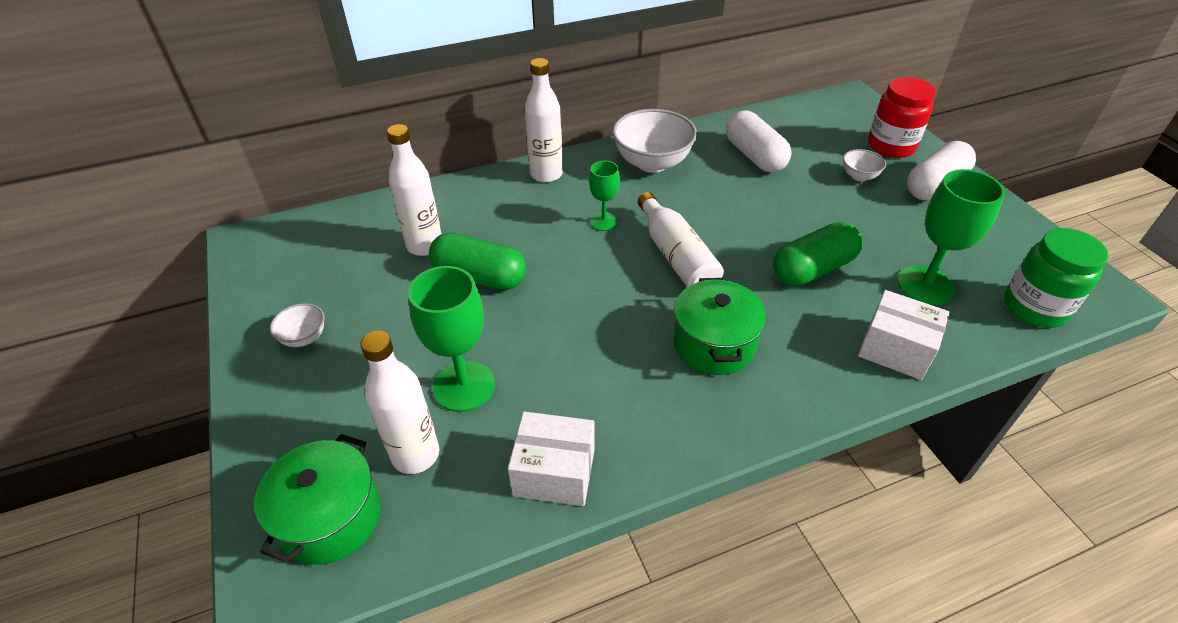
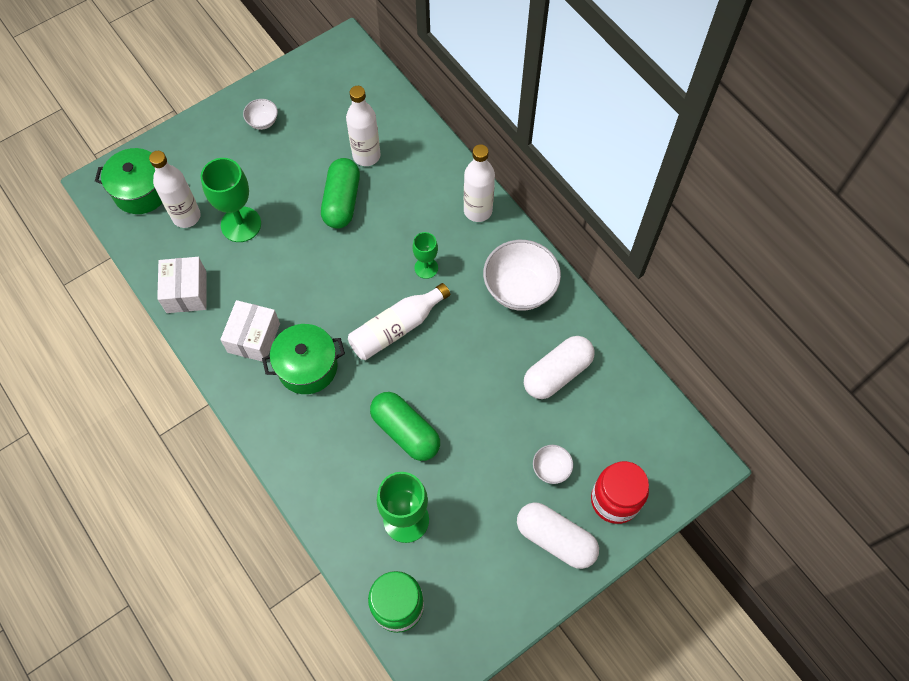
camera: 75 degrees right, 20 degrees up
white box [858,290,950,380] -> white box moved to [220,300,280,362]

